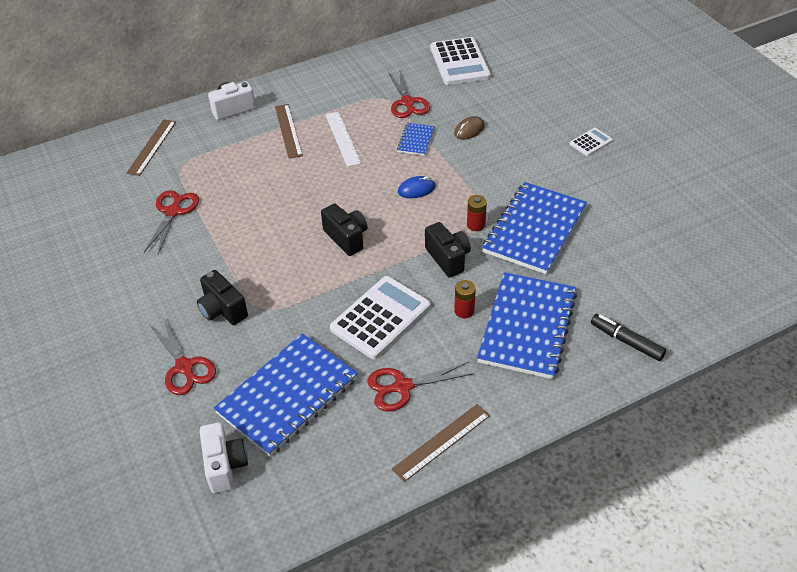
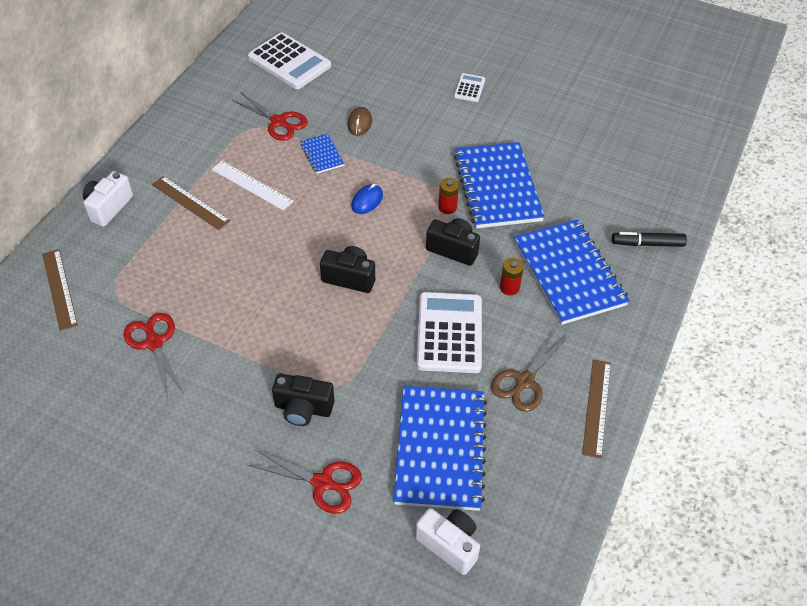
camera: 40 degrees left, 5 degrees up
red scissors [367,362,474,411] -> brown scissors [491,329,568,412]

